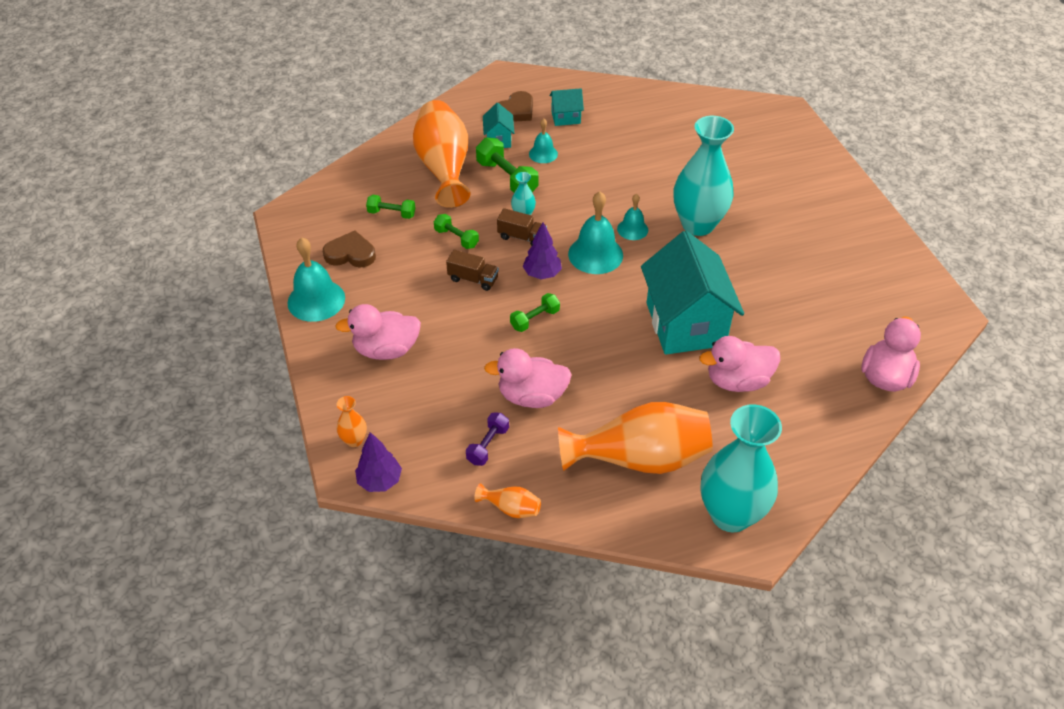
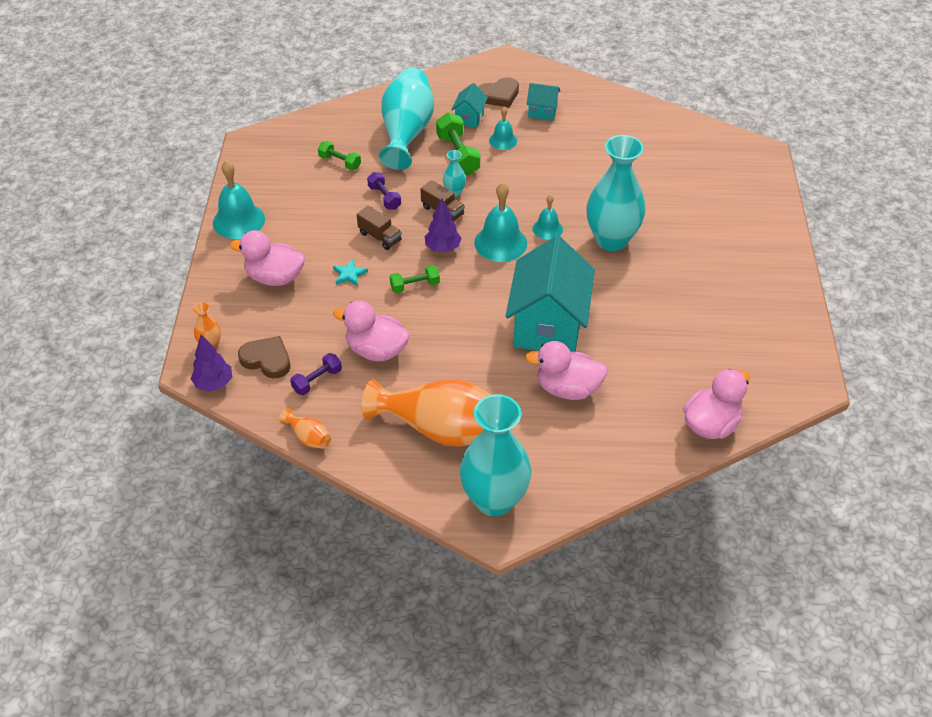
camera: 20 degrees right, 0 degrees up
brown heart [323,231,376,268] -> brown heart moved to [238,336,290,379]
orange vase [413,100,471,208] -> turquoise vase [379,68,434,170]
green dumbbell [434,214,479,249] -> purple dumbbell [367,172,401,210]
none -> turquoise star [333,259,368,286]

